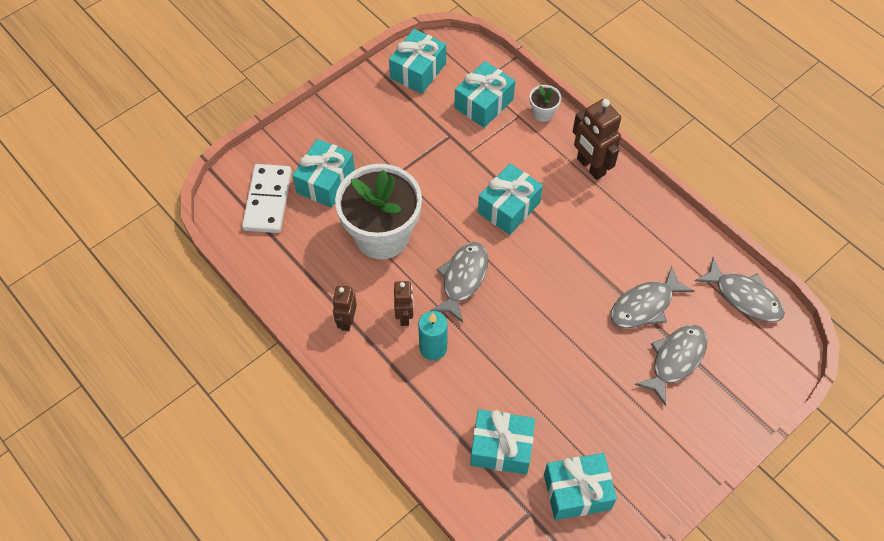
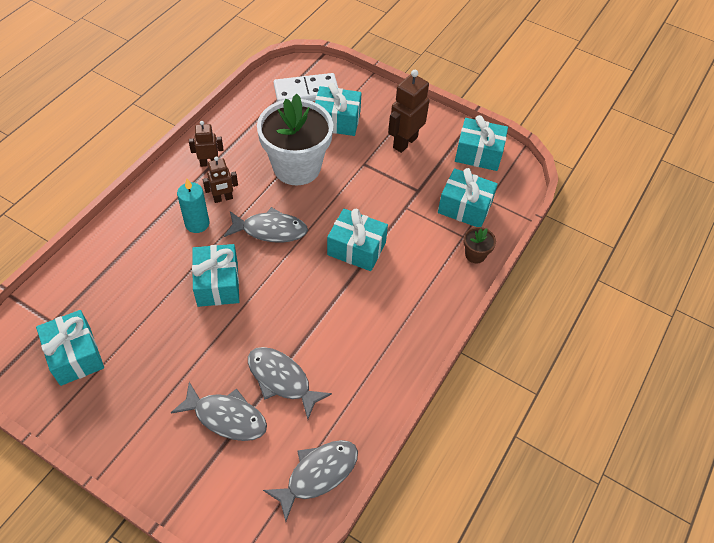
camera: 70 degrees right, 5 degrees down
turquoise gift [470,409,535,475] -> turquoise gift moved to [192,244,239,307]
white flower pot [530,85,561,122] -> brown flower pot [463,227,496,263]
brown robot [573,99,621,180] -> brown robot moved to [388,70,429,153]
grey fish [695,257,785,322] -> grey fish turned 150 degrees counterclockwise [263,440,358,522]

